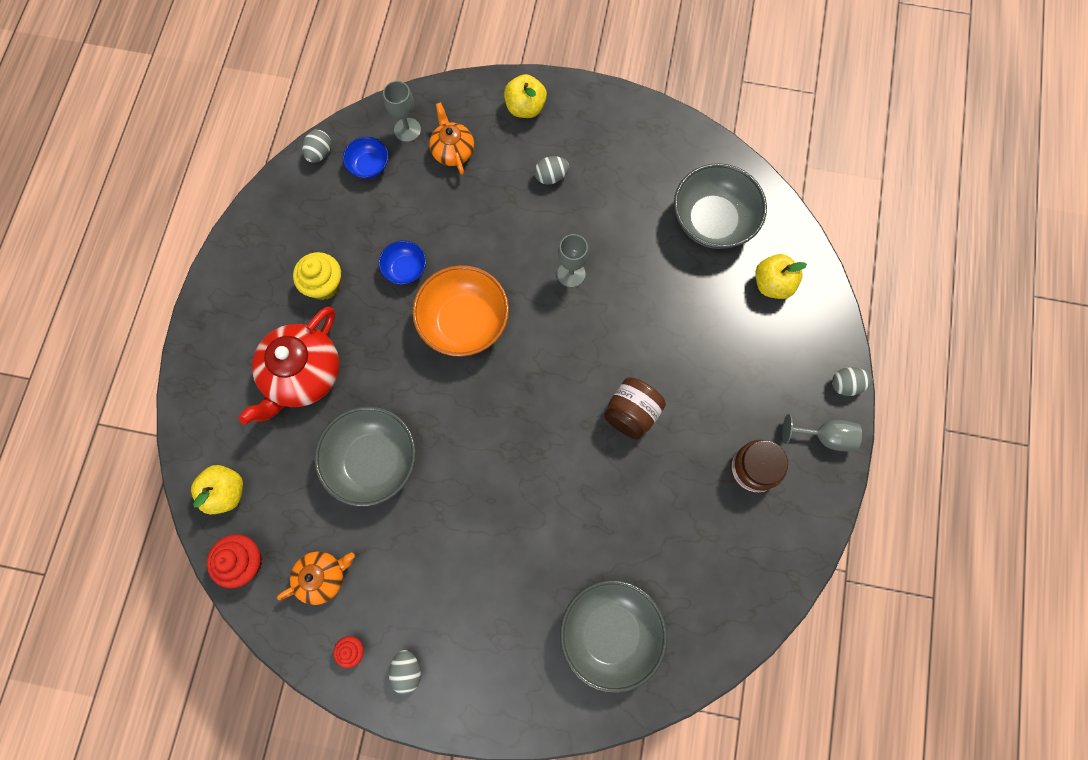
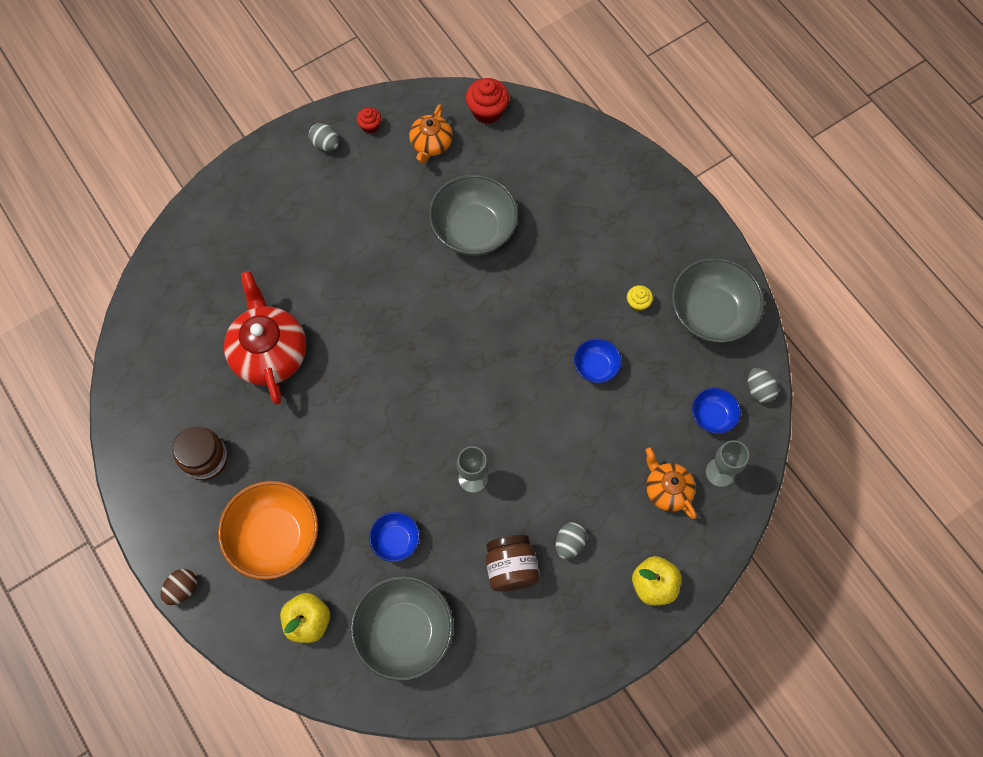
camera: 135 degrees right, 5 degrees down
yellow apple [191,465,243,514] -> none
red teapot [238,307,339,425] -> red teapot moved to [224,271,306,405]
yellow cupcake [293,252,341,300] -> yellow cupcake [627,285,653,312], size x0.57
orange bowl [412,265,509,357] -> orange bowl moved to [218,481,318,580]
orange teapot [429,102,474,175] -> orange teapot turned 150 degrees counterclockwise [646,448,697,519]
grey bowl [560,580,667,693] -> grey bowl moved to [672,257,764,343]
brown jar [604,377,666,440] -> brown jar moved to [486,535,540,592]
grey goblet [782,414,862,451] -> none
grey egg [832,367,872,396] -> brown egg [161,569,197,605]
none -> blue bowl [369,512,420,562]

